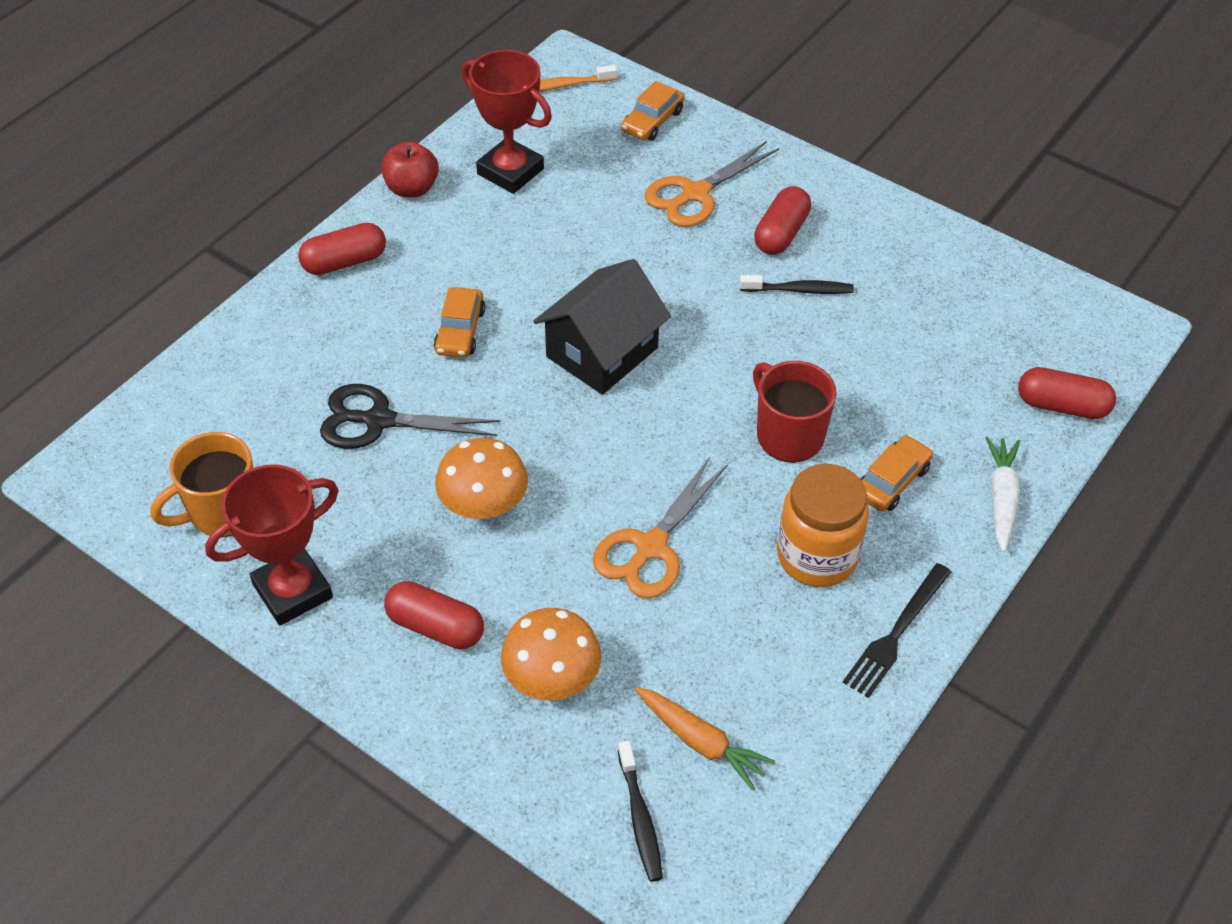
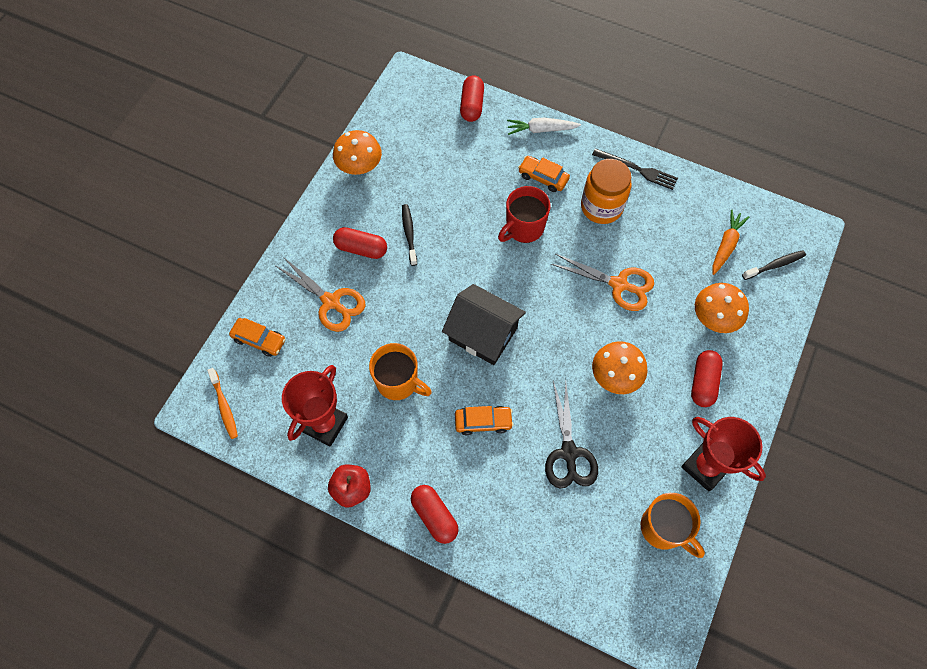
camera: 100 degrees left, 15 degrees up
none -> orange mushroom [333,130,382,175]
none -> orange mug [369,343,432,400]

